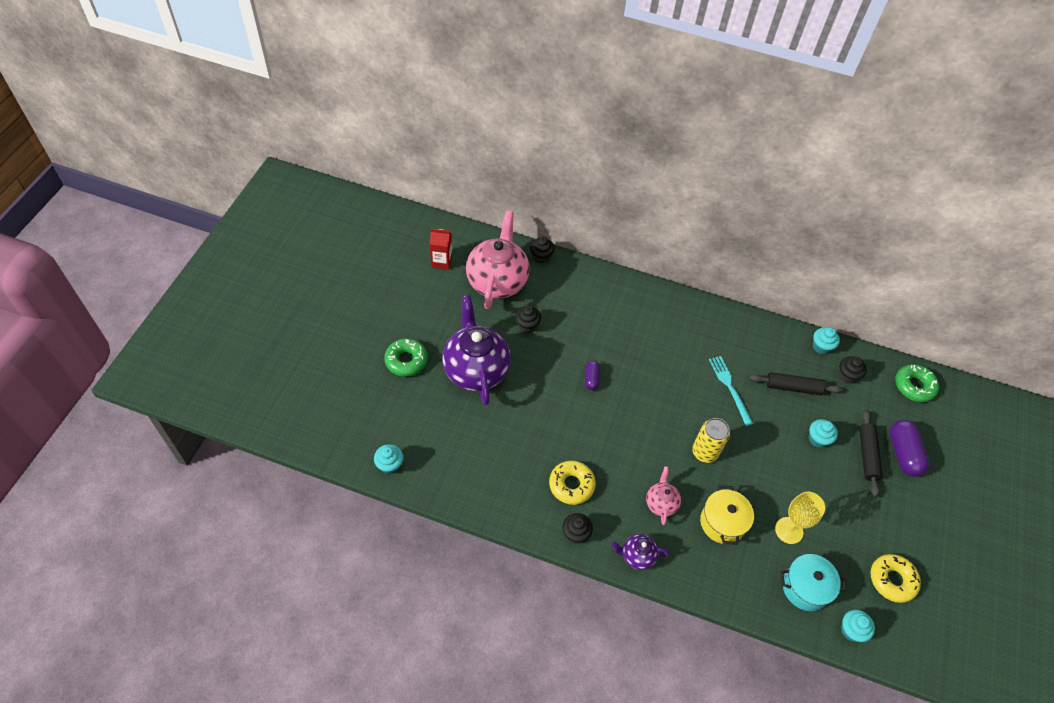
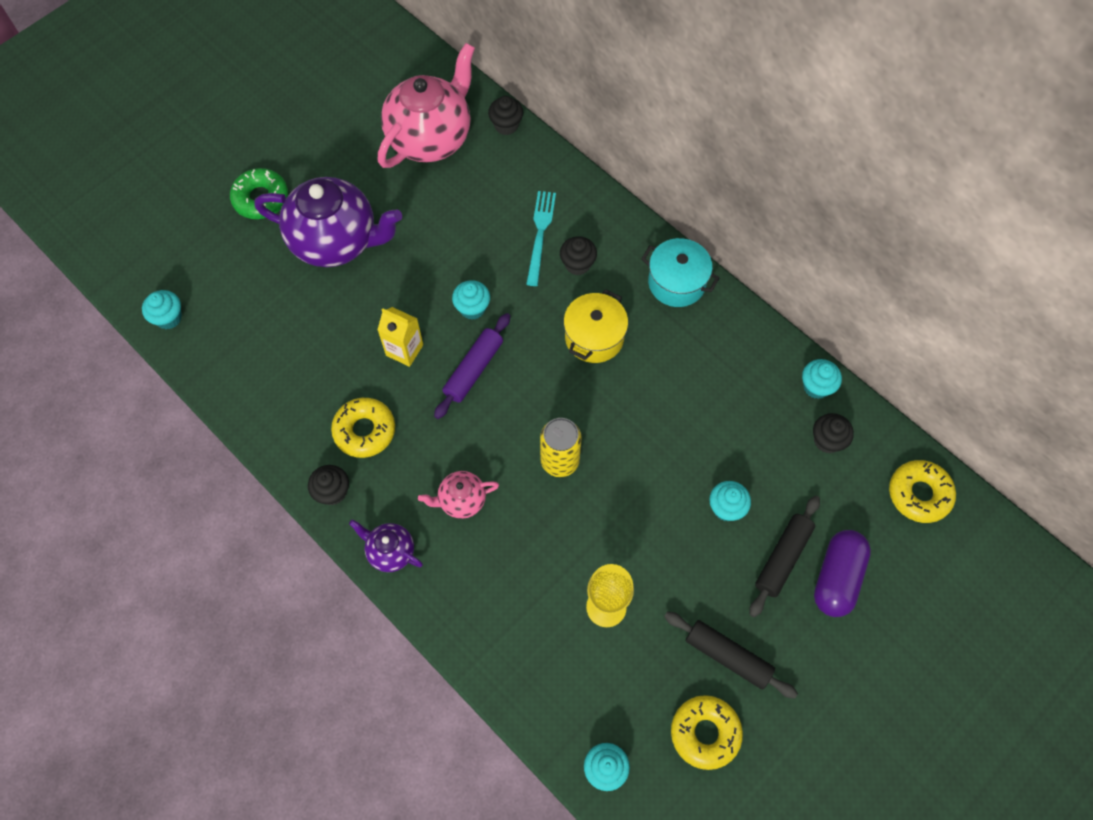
camera: 30 degrees right, 10 degrees up
red carton [430,229,452,270] -> none
purple teapot [442,295,511,405] -> purple teapot turned 90 degrees clockwise [255,177,402,267]
black cupcake [515,306,541,333] -> black cupcake moved to [560,236,597,275]
purple capsule [585,361,600,390] -> turquoise cupcake [452,280,490,320]
pink teapot [646,466,681,525] -> pink teapot turned 135 degrees counterclockwise [418,471,499,519]
yellow pot [700,485,754,545] -> yellow pot moved to [564,289,628,363]
turquoise fork [709,356,753,426] -> turquoise fork moved to [526,191,556,286]
black rolling pin [750,372,842,395] -> black rolling pin moved to [664,612,798,699]
turquoise pot [780,554,846,611] -> turquoise pot moved to [641,238,719,307]
green donut [895,364,939,402] -> yellow donut [889,460,956,523]
none -> yellow carton [377,307,423,367]
none -> purple rolling pin [434,313,510,419]

